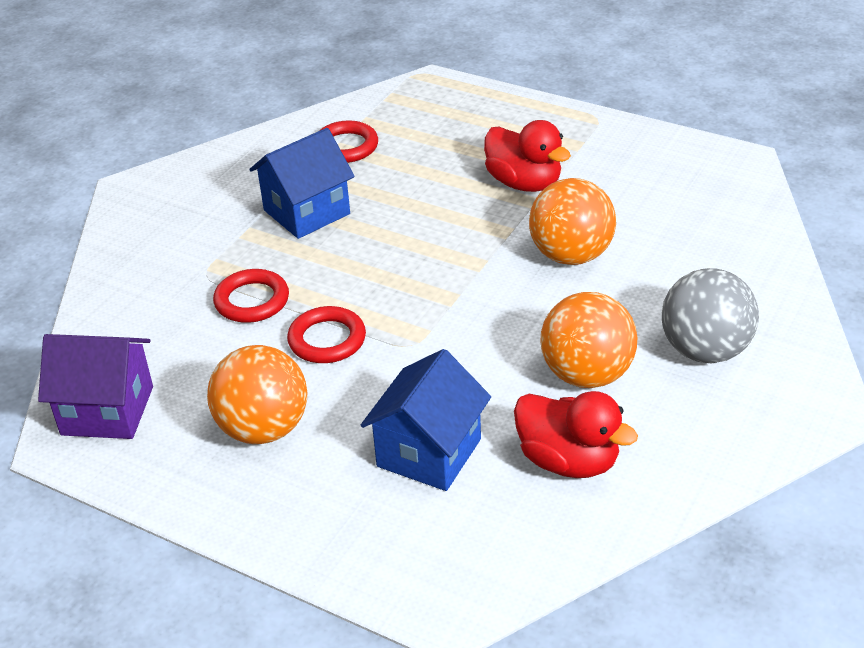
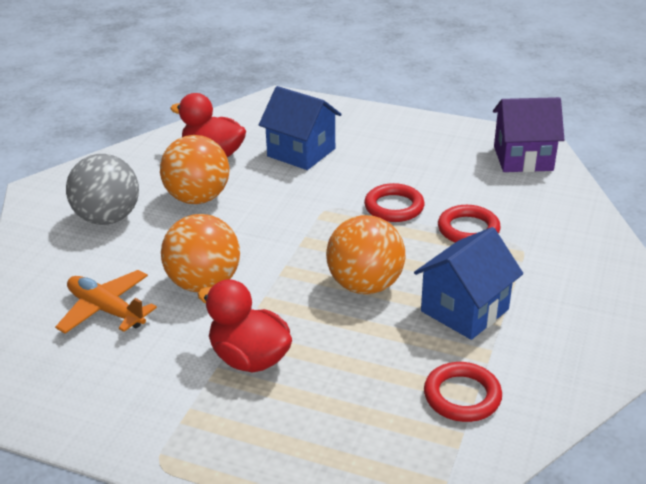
camera: 170 degrees right, 5 degrees down
orange ball [207,345,307,444] -> orange ball moved to [326,215,405,294]
blue house [360,349,491,491] -> blue house turned 75 degrees counterclockwise [259,86,342,170]
none -> orange plane [55,270,157,333]

